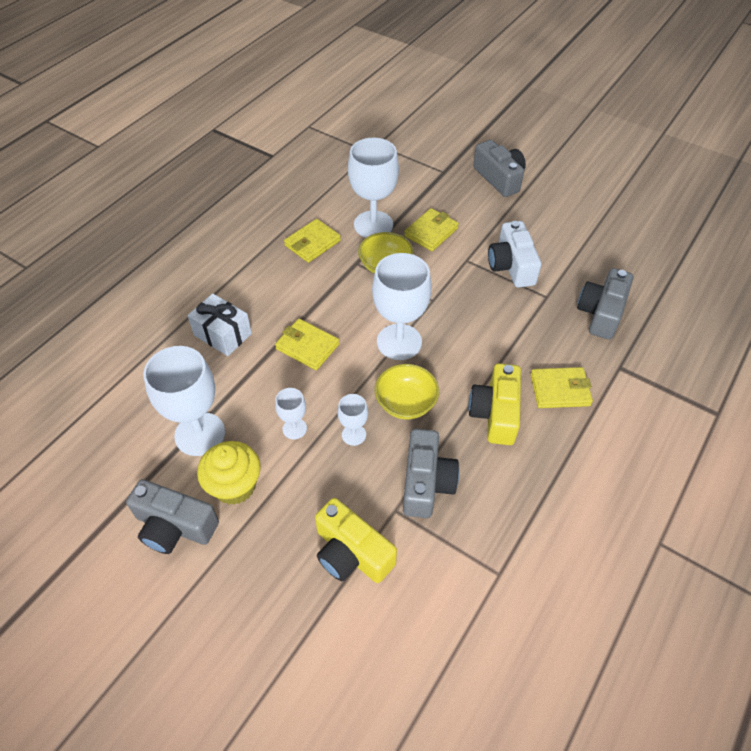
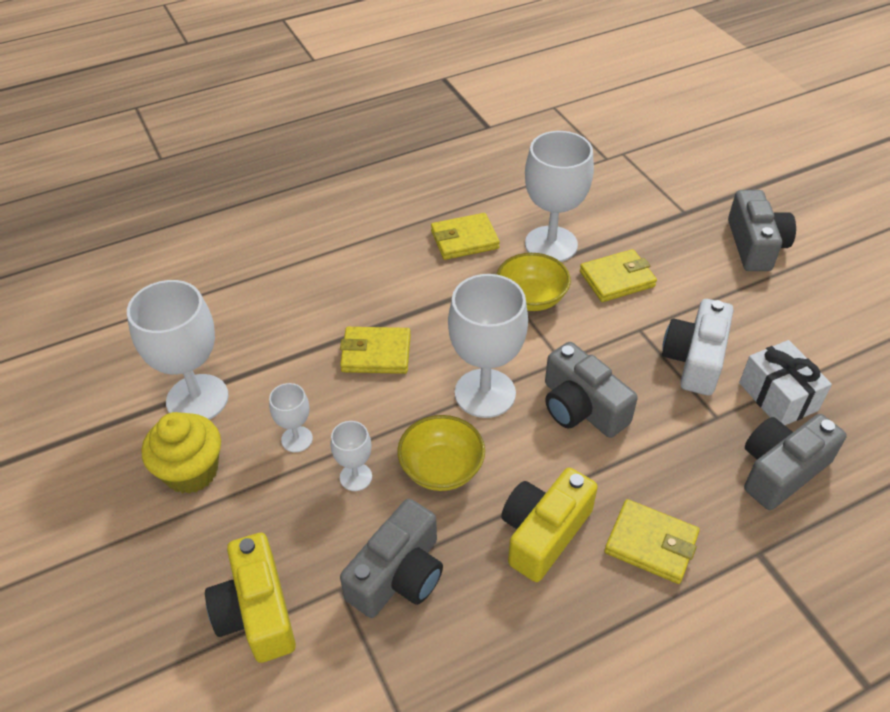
camera: 30 degrees right, 5 degrees down
grey camera [126,479,219,554] -> grey camera moved to [545,342,638,438]
white gift [187,294,252,356] -> white gift moved to [739,340,832,425]
yellow wallet [275,319,339,370] -> yellow wallet turned 60 degrees counterclockwise [340,327,411,374]

